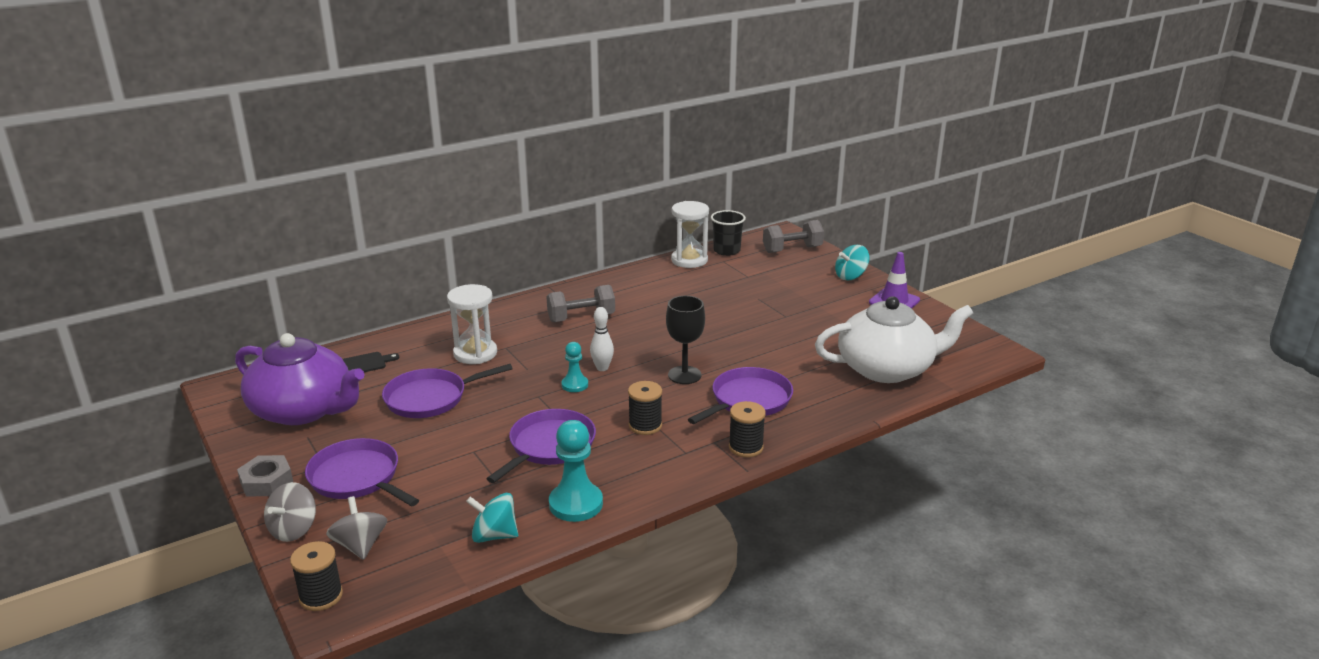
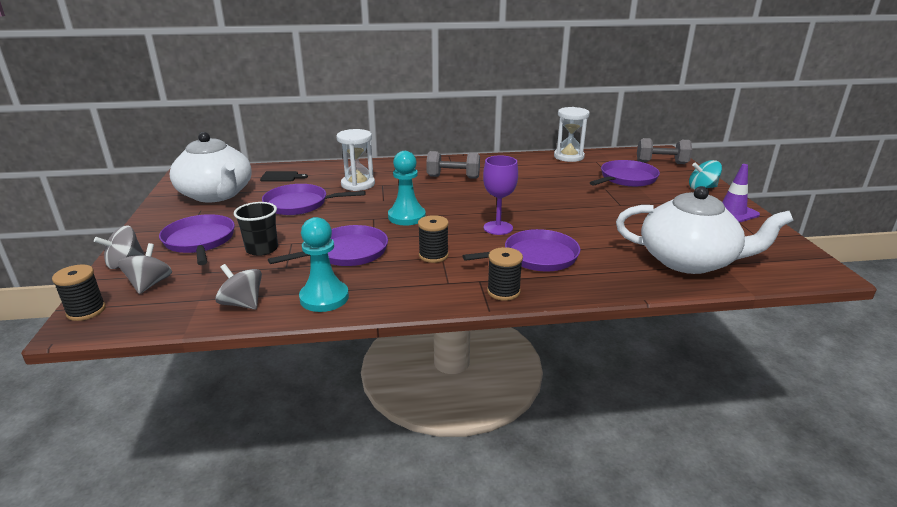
camera: 25 degrees right, 0 degrees up
purple teapot [235,333,365,425] -> white teapot [169,132,252,203]
grey nut [237,455,293,496] -> none
turquoise spinning top [466,493,518,543] -> grey spinning top [215,264,262,310]
turquoise pawn [561,342,588,392] -> turquoise pawn [388,151,426,225], size x1.69
white bowling pin [590,307,614,371] -> none
black goblet [666,296,705,384] -> purple goblet [483,156,518,235]
black cup [711,210,746,256] -> black cup moved to [234,202,278,256]
none -> purple pan [590,160,660,187]

